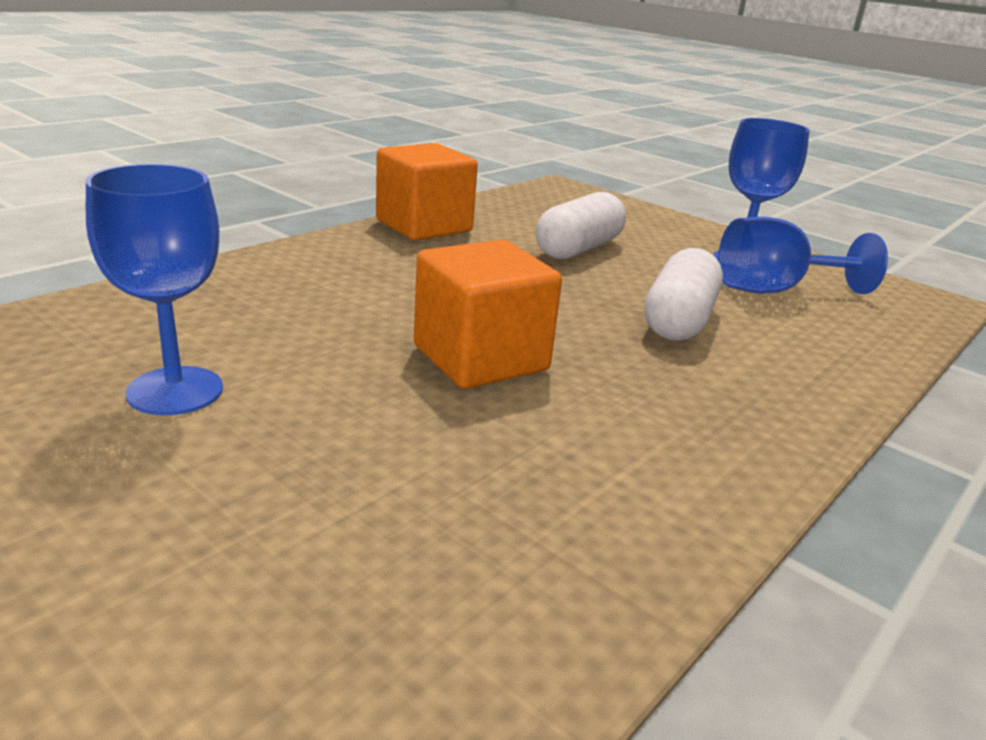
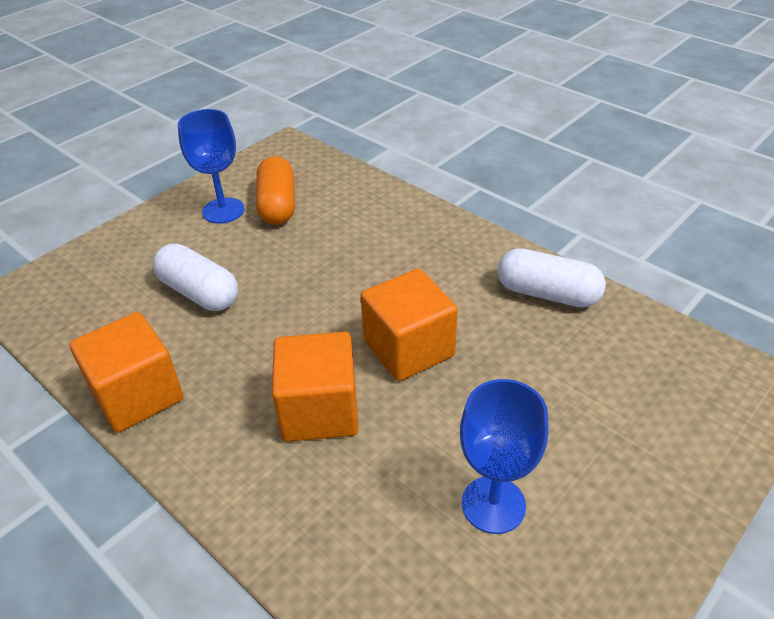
camera: 85 degrees left, 15 degrees up
white capsule [644,248,723,341] -> white capsule moved to [497,248,606,308]
blue goblet [718,217,888,294] -> orange capsule [256,156,295,225]
none -> orange cube [272,332,359,442]

